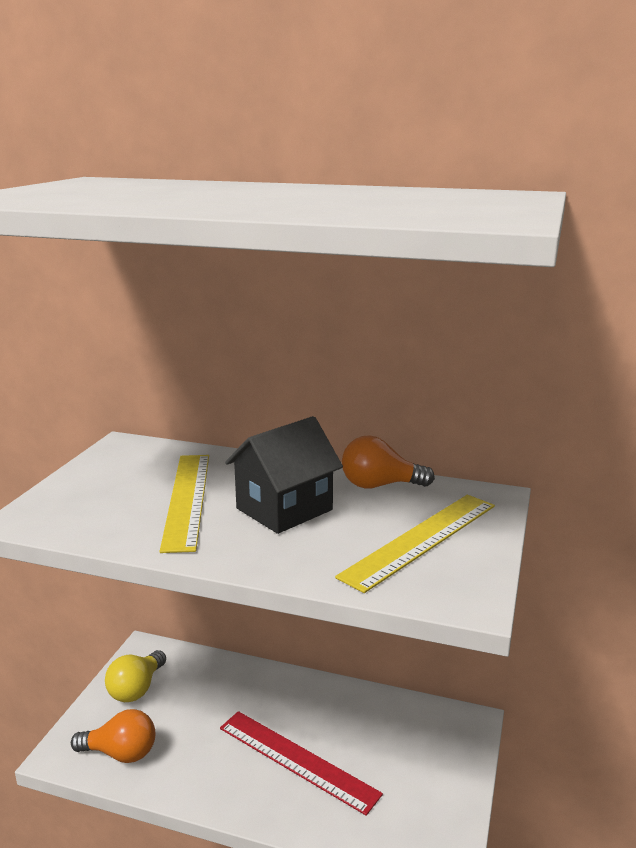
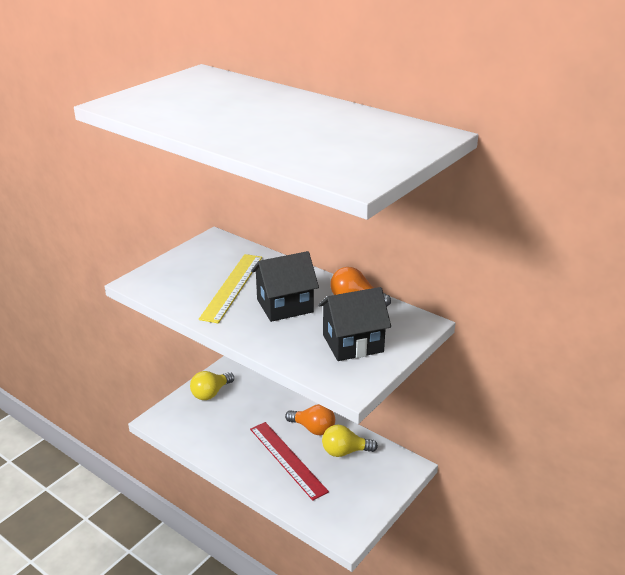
camera: 20 degrees right, 10 degrees up
orange light bulb [71,709,155,763] -> orange light bulb moved to [285,404,335,436]
yellow ruler [335,495,495,593] -> black house [318,287,391,361]
none -> yellow light bulb [322,425,378,457]

